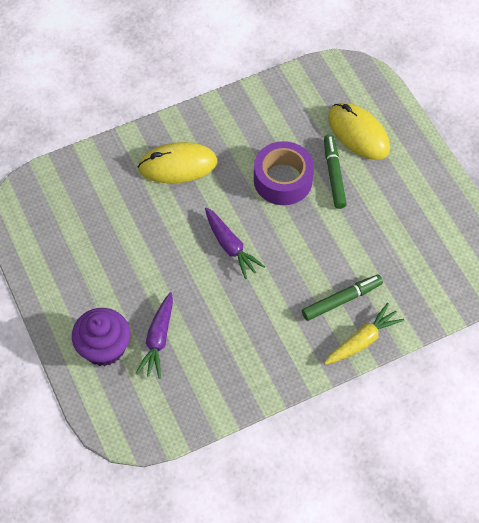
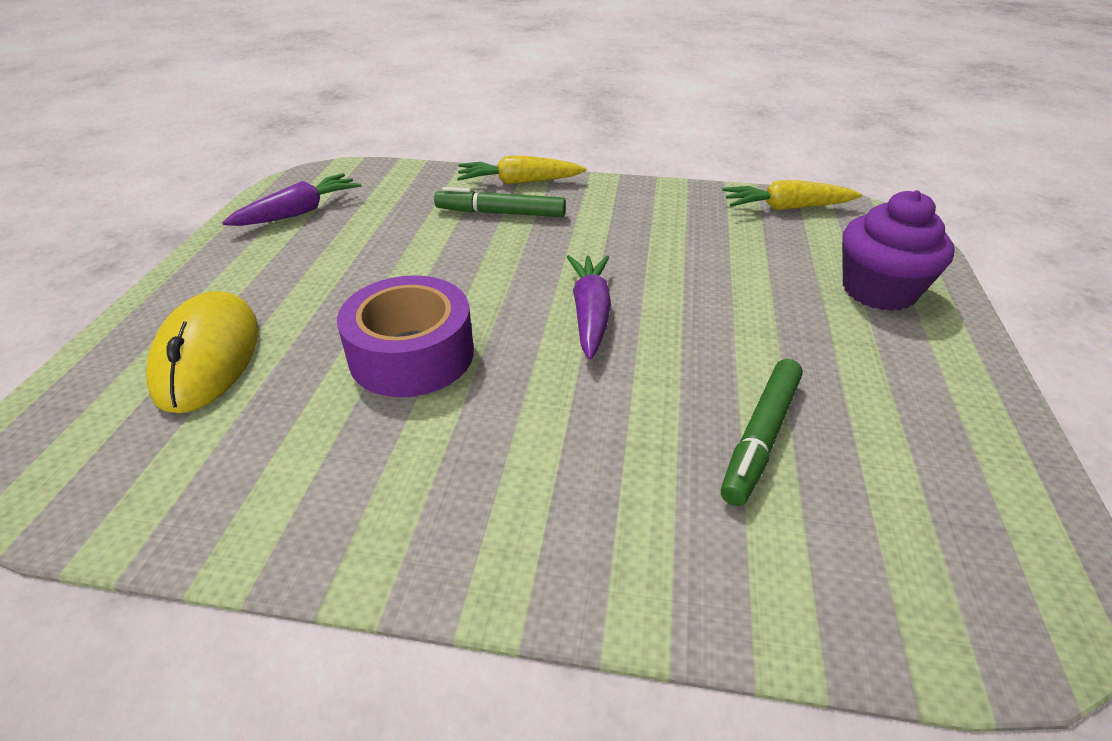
camera: 145 degrees left, 20 degrees down
purple carrot [135,292,173,379] -> purple carrot moved to [222,173,361,226]
yellow mouse [138,142,218,183] -> none
green marker [324,135,347,209] -> green marker moved to [721,359,803,506]
none -> yellow carrot [722,180,862,210]

